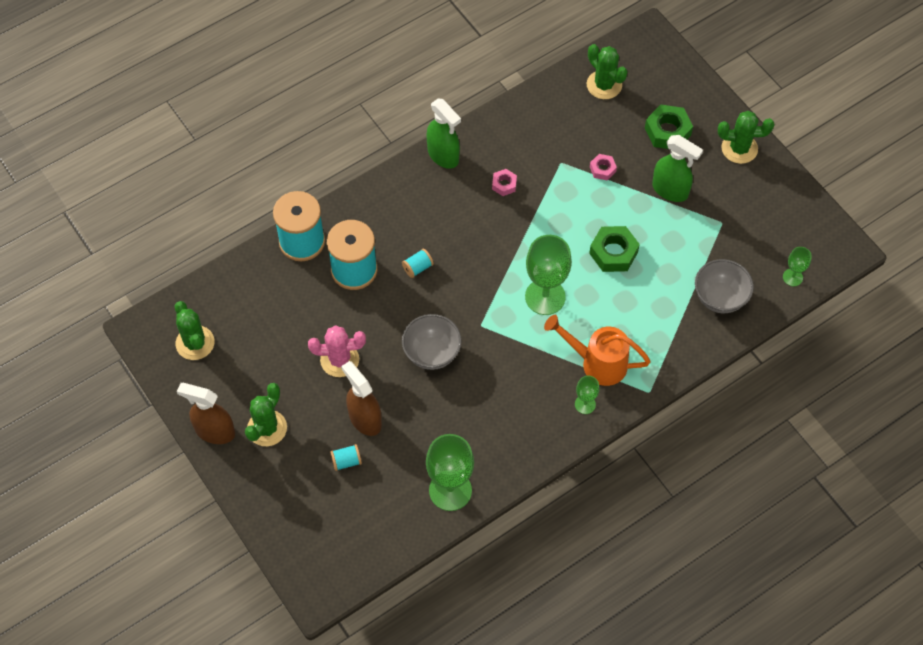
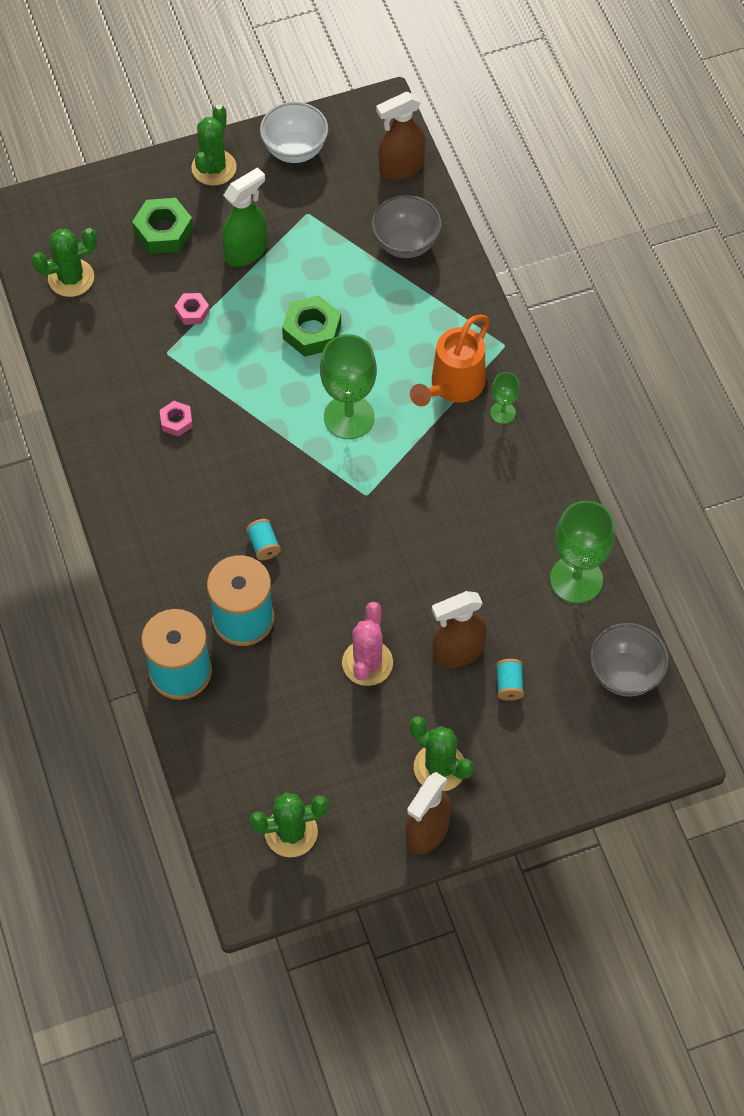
camera: 75 degrees left, 0 degrees up
grey bowl [402,314,462,370] -> grey bowl moved to [590,623,669,697]
green spray bottle [426,99,461,169] -> none
green goblet [783,247,812,286] -> brown spray bottle [376,92,426,180]
none -> white bowl [260,102,328,163]

